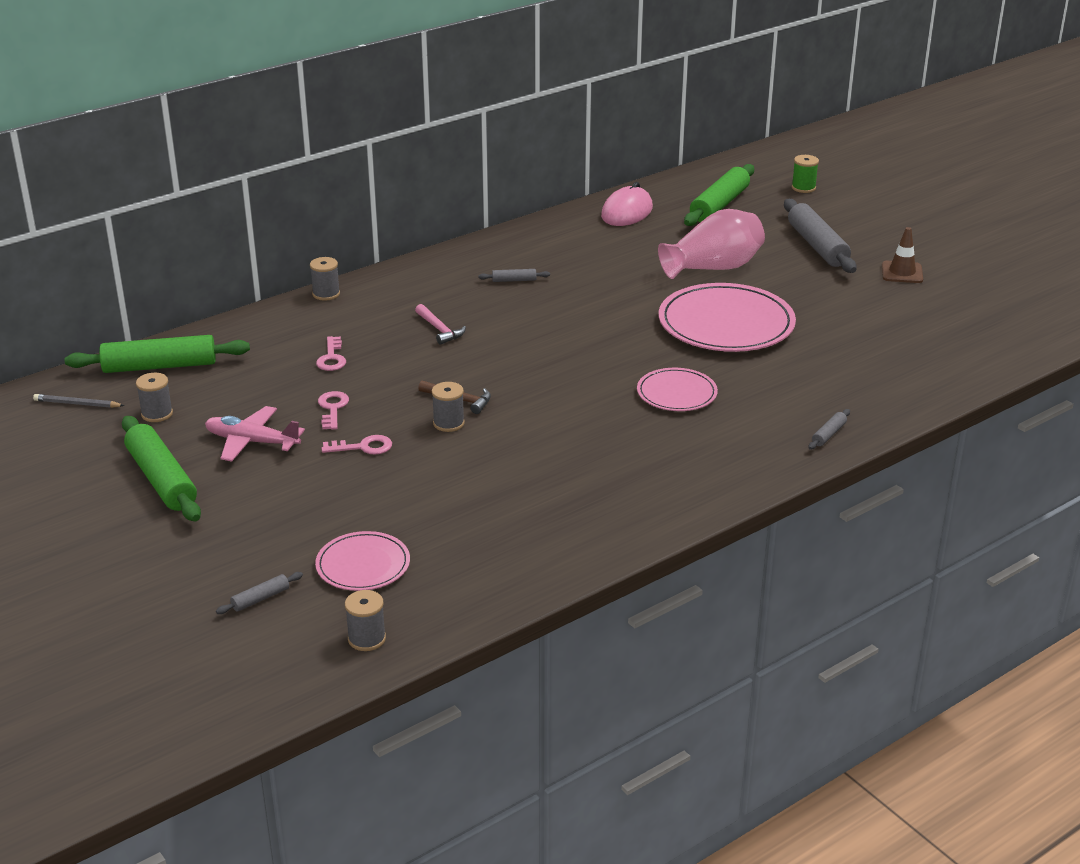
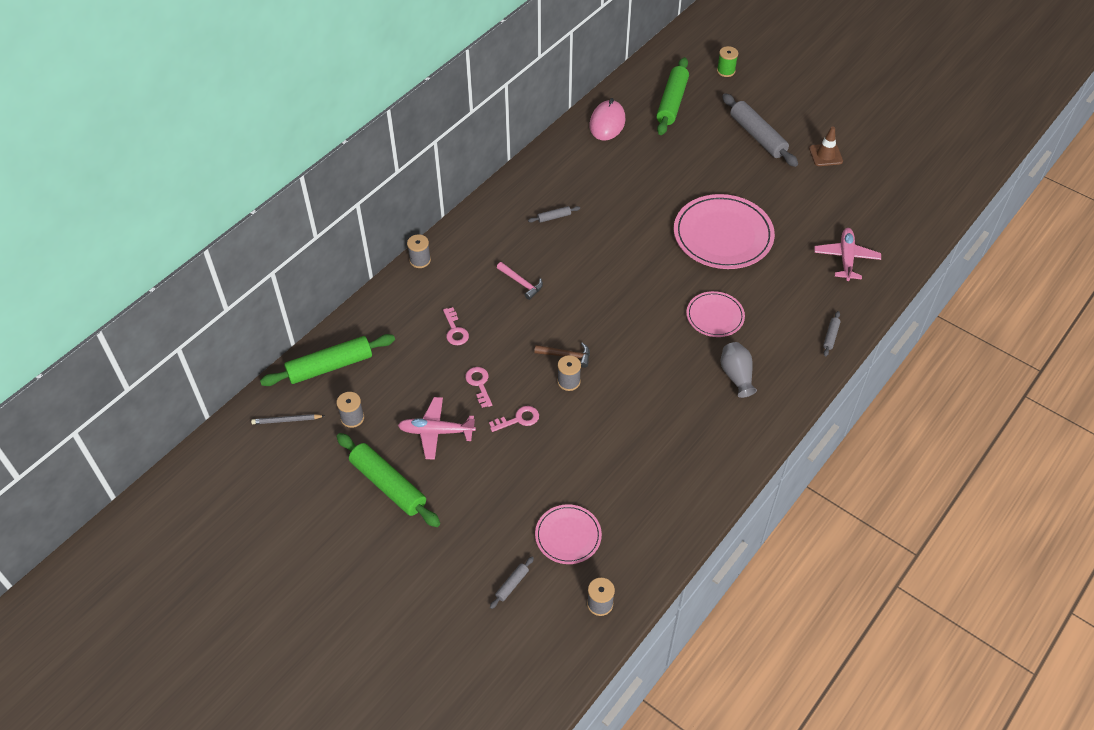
camera: 15 degrees left, 20 degrees up
pink vase [658,209,765,279] -> none
none -> grey vase [720,342,757,398]
none -> pink plane [814,228,881,281]

